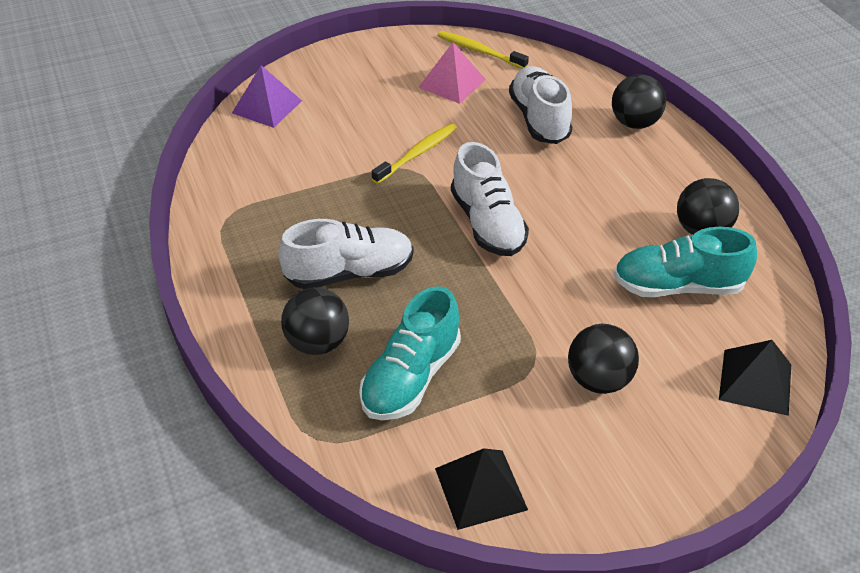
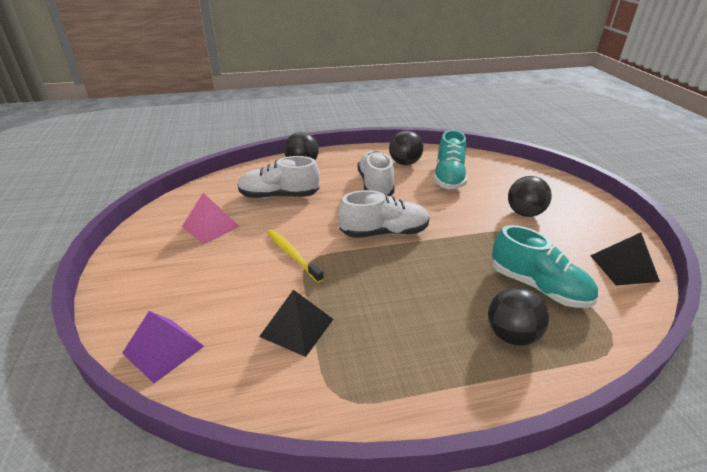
camera: 80 degrees left, 10 degrees down
white shoe [279,219,413,289] -> white shoe moved to [358,151,395,196]
yellow toothbrush [437,31,529,69] -> none
black pyramid [719,340,791,416] -> black pyramid moved to [259,290,333,357]

